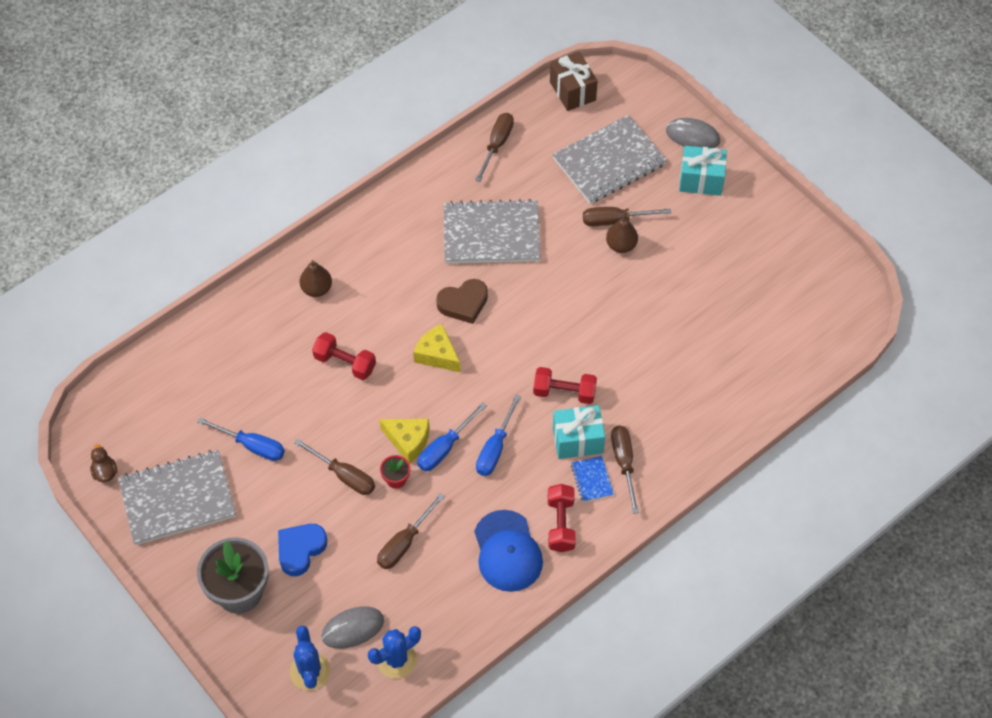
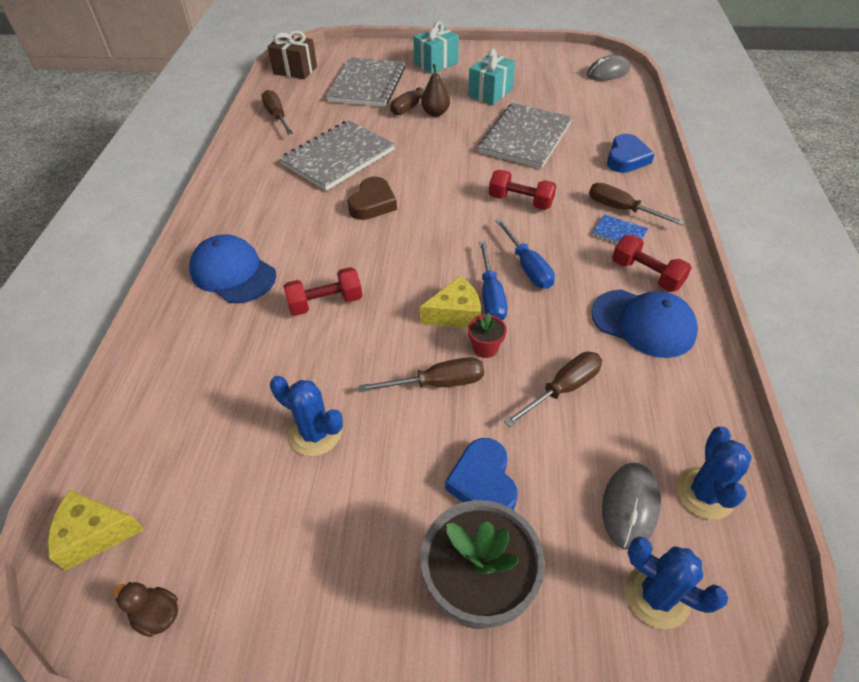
camera: 45 degrees left, 10 degrees down
grey notebook [118,450,236,545] -> grey notebook moved to [478,103,573,169]
blue screwdriver [197,417,285,461] -> blue cactus [270,376,343,456]
brown pear [299,260,332,297] -> blue cap [189,234,276,303]
brown screwdriver [377,493,445,569] -> brown screwdriver turned 120 degrees counterclockwise [504,352,602,427]
yellow cheese [413,324,461,373] -> yellow cheese moved to [47,490,144,571]
red dumbbell [533,367,597,404] -> red dumbbell turned 60 degrees clockwise [489,170,557,210]
turquoise gift [553,405,605,459] -> turquoise gift moved to [468,49,515,105]
grey mouse [666,118,720,148] -> grey mouse moved to [587,55,630,81]
none -> blue heart [607,134,655,173]

